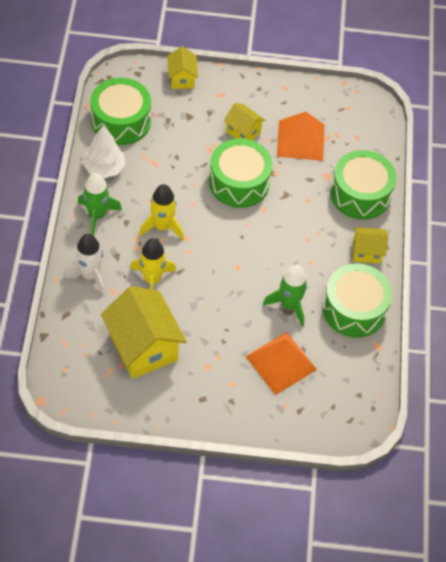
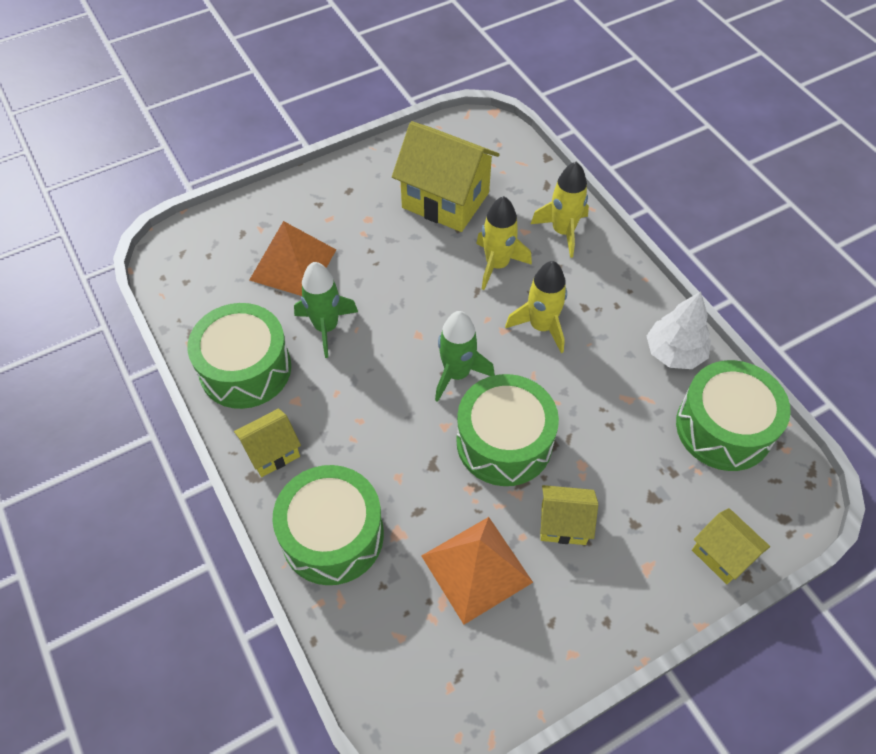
camera: 150 degrees right, 0 degrees up
white rocket [64,234,105,295] -> yellow rocket [531,162,589,258]
green rocket [78,173,122,236] -> green rocket moved to [435,311,495,402]

